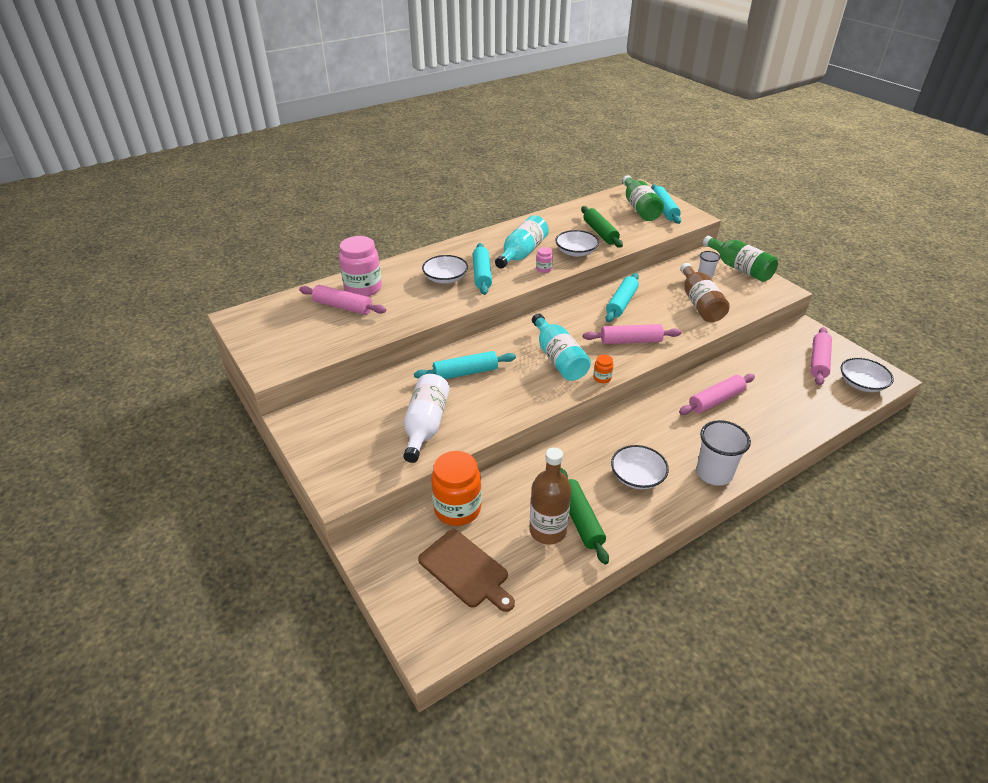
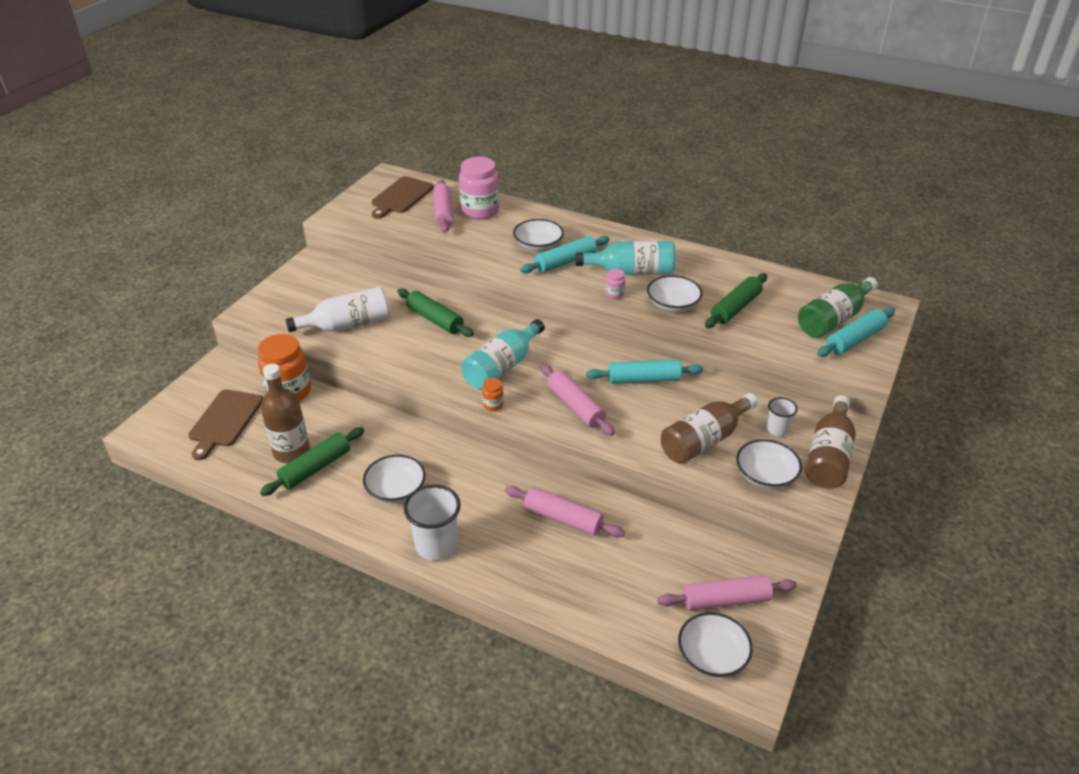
camera: 60 degrees right, 0 degrees up
turquoise rolling pin [414,351,516,379] -> green rolling pin [397,288,474,337]
green bottle [703,236,778,282] -> brown bottle [805,395,856,488]
none -> brown cutting board [372,176,434,219]
none -> white bowl [736,439,802,489]

